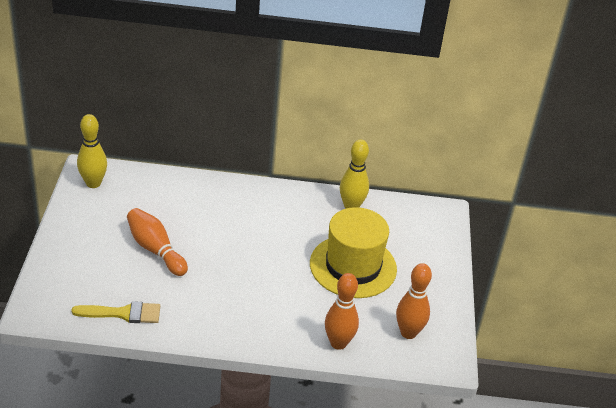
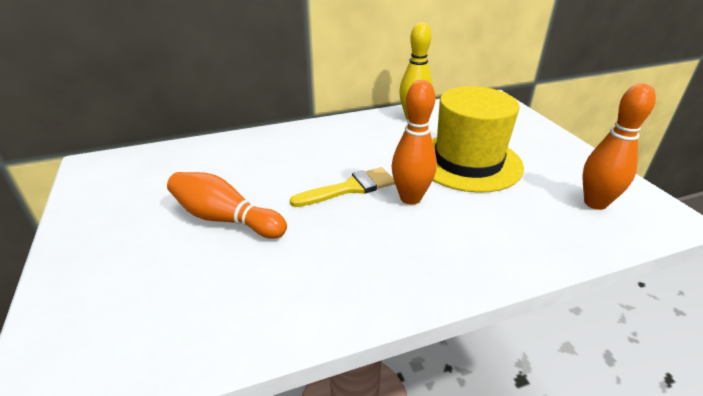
camera: 20 degrees left, 5 degrees down
yellow brush [71,301,160,323] -> yellow brush moved to [290,167,395,207]
yellow bowling pin [77,114,107,188] -> none
orange bowling pin [325,273,359,350] -> orange bowling pin moved to [391,80,437,205]

